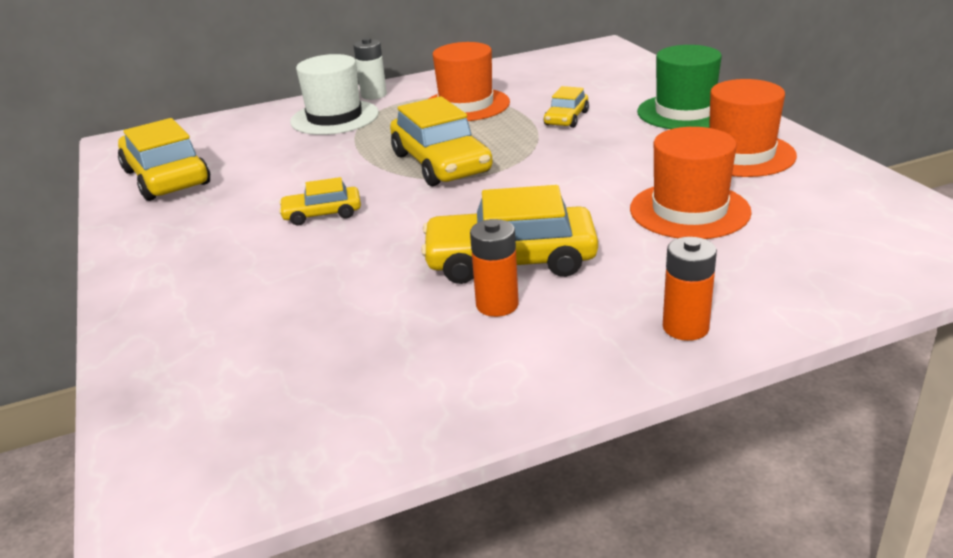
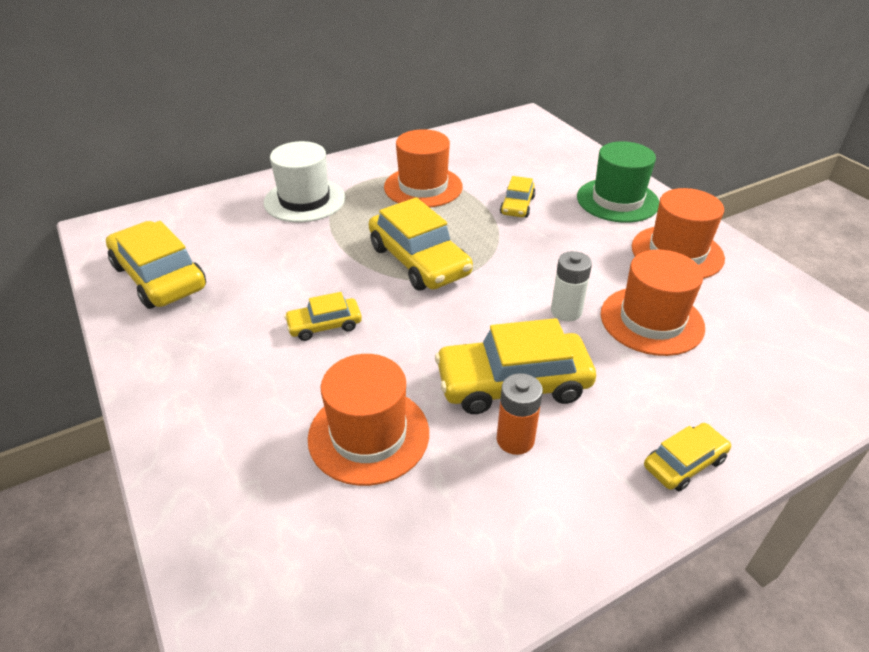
camera: 10 degrees left, 10 degrees up
white battery [354,38,387,100] -> white battery moved to [551,251,592,321]
orange battery [663,237,717,341] -> yellow car [644,423,731,491]
none -> orange hat [308,354,429,486]

